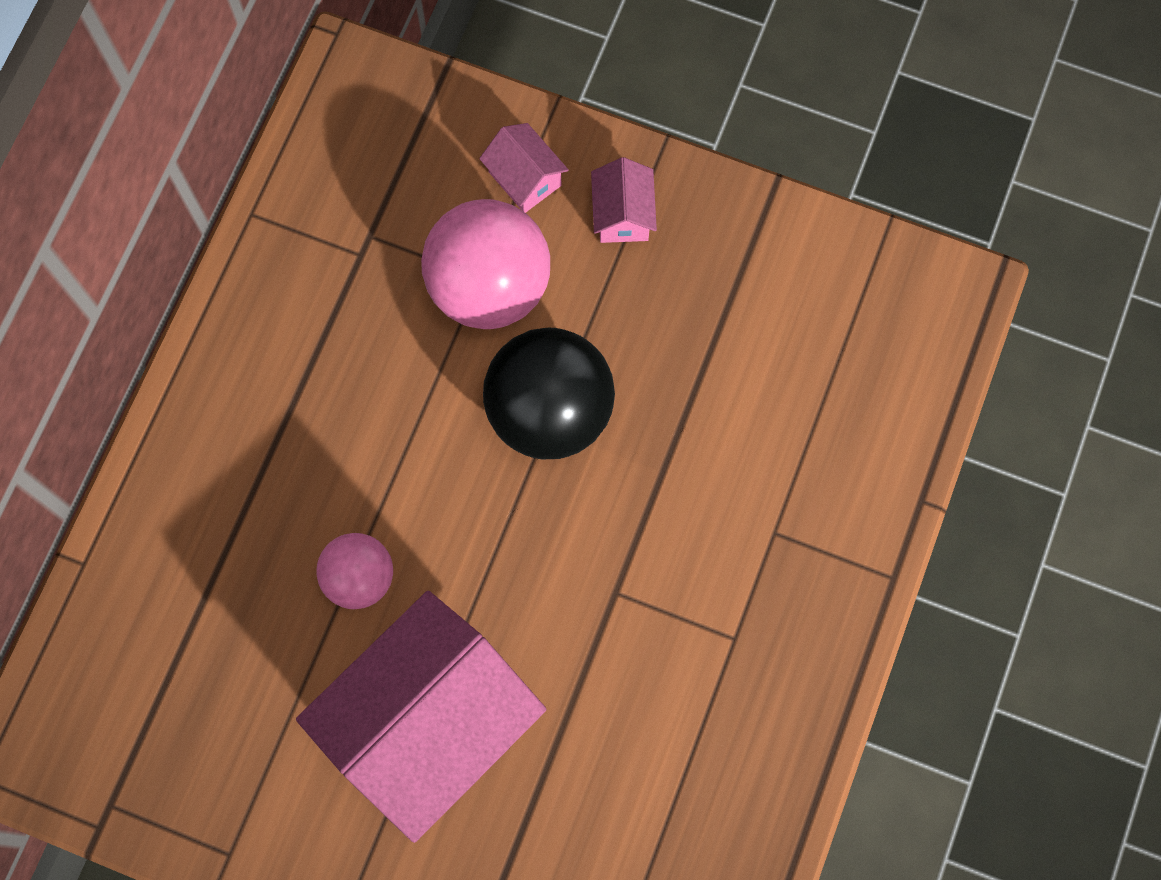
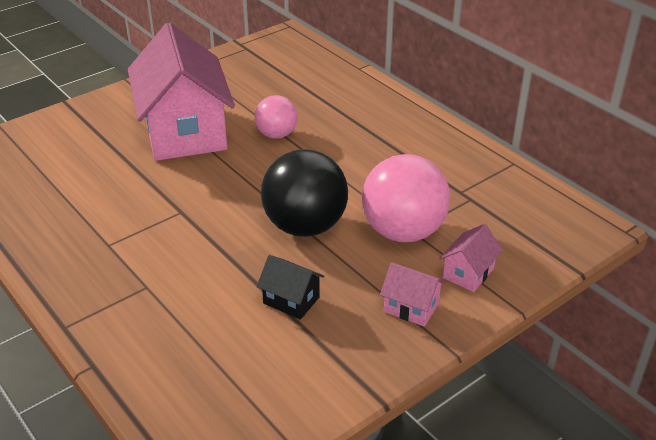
camera: 120 degrees right, 35 degrees down
pink house [479,123,569,213] -> pink house turned 45 degrees counterclockwise [439,224,503,292]
none -> black house [257,255,324,320]

